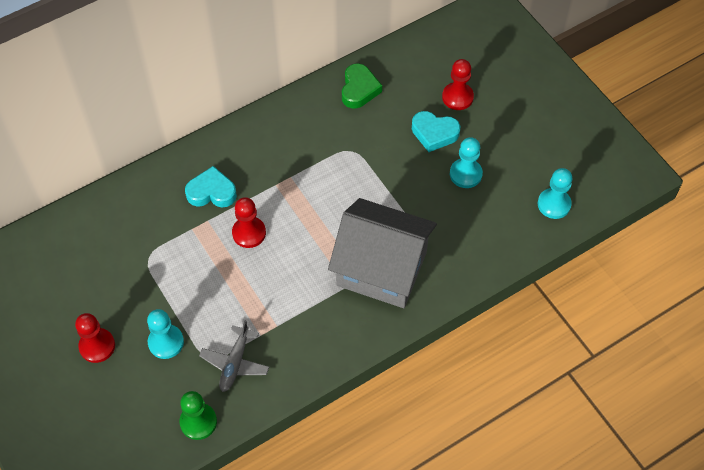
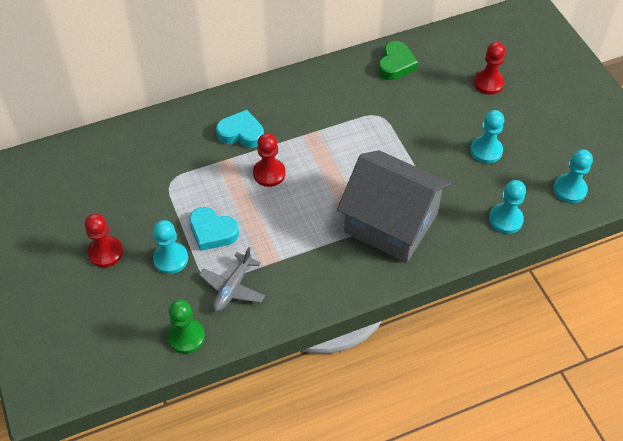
camera: 10 degrees right, 5 degrees down
turquoise heart [412,111,460,152] -> turquoise heart moved to [189,207,239,251]
none -> turquoise pawn [489,180,526,234]

